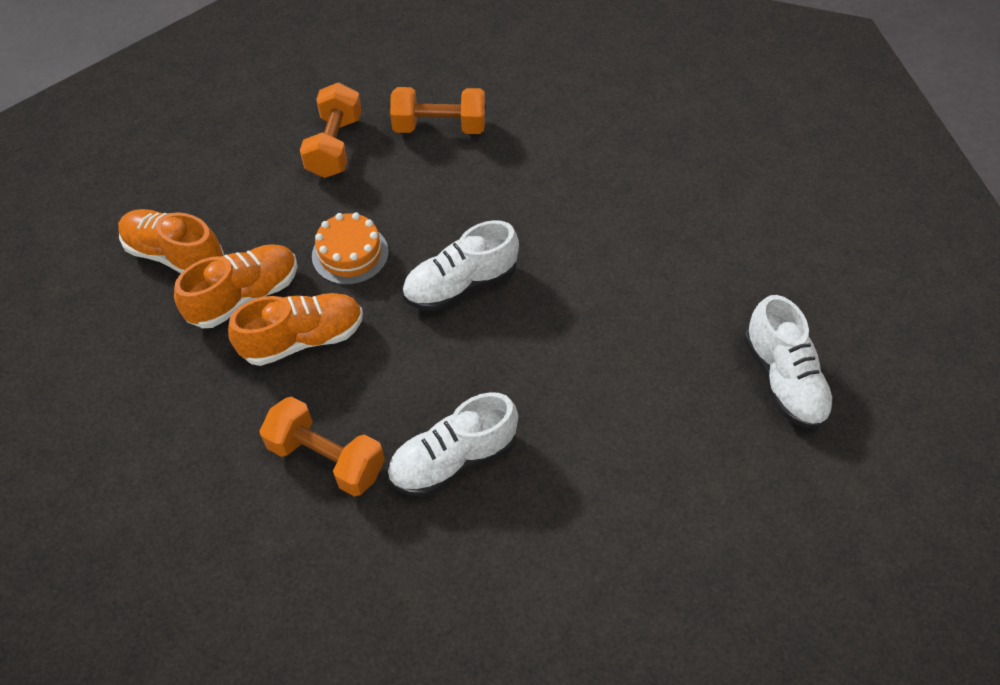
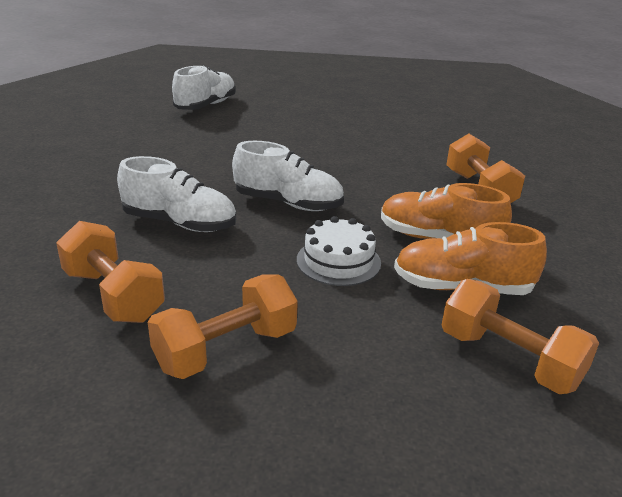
camera: 135 degrees left, 25 degrees down
orange shoe [118,209,224,273] -> orange dumbbell [442,279,599,394]
orange cake [312,212,389,285] -> white cake [297,216,381,286]
white shoe [387,392,518,497] -> white shoe moved to [117,156,236,232]

